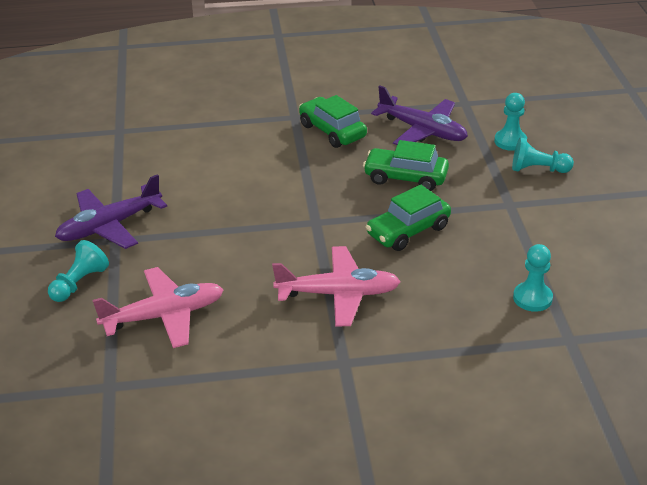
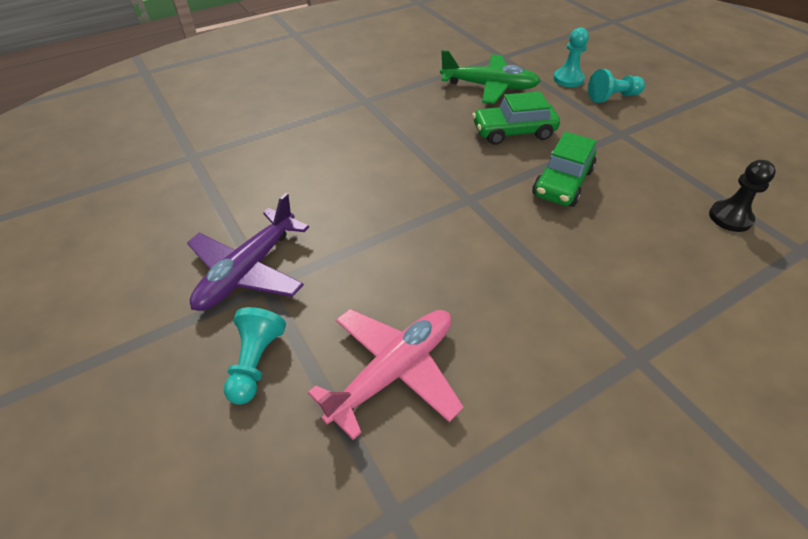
camera: 25 degrees left, 10 degrees up
pink plane [272,246,401,327] -> none
green car [299,95,367,148] -> none
purple plane [371,86,468,145] -> green plane [440,50,541,104]
turquoise pawn [513,244,553,312] -> black pawn [709,160,776,232]

